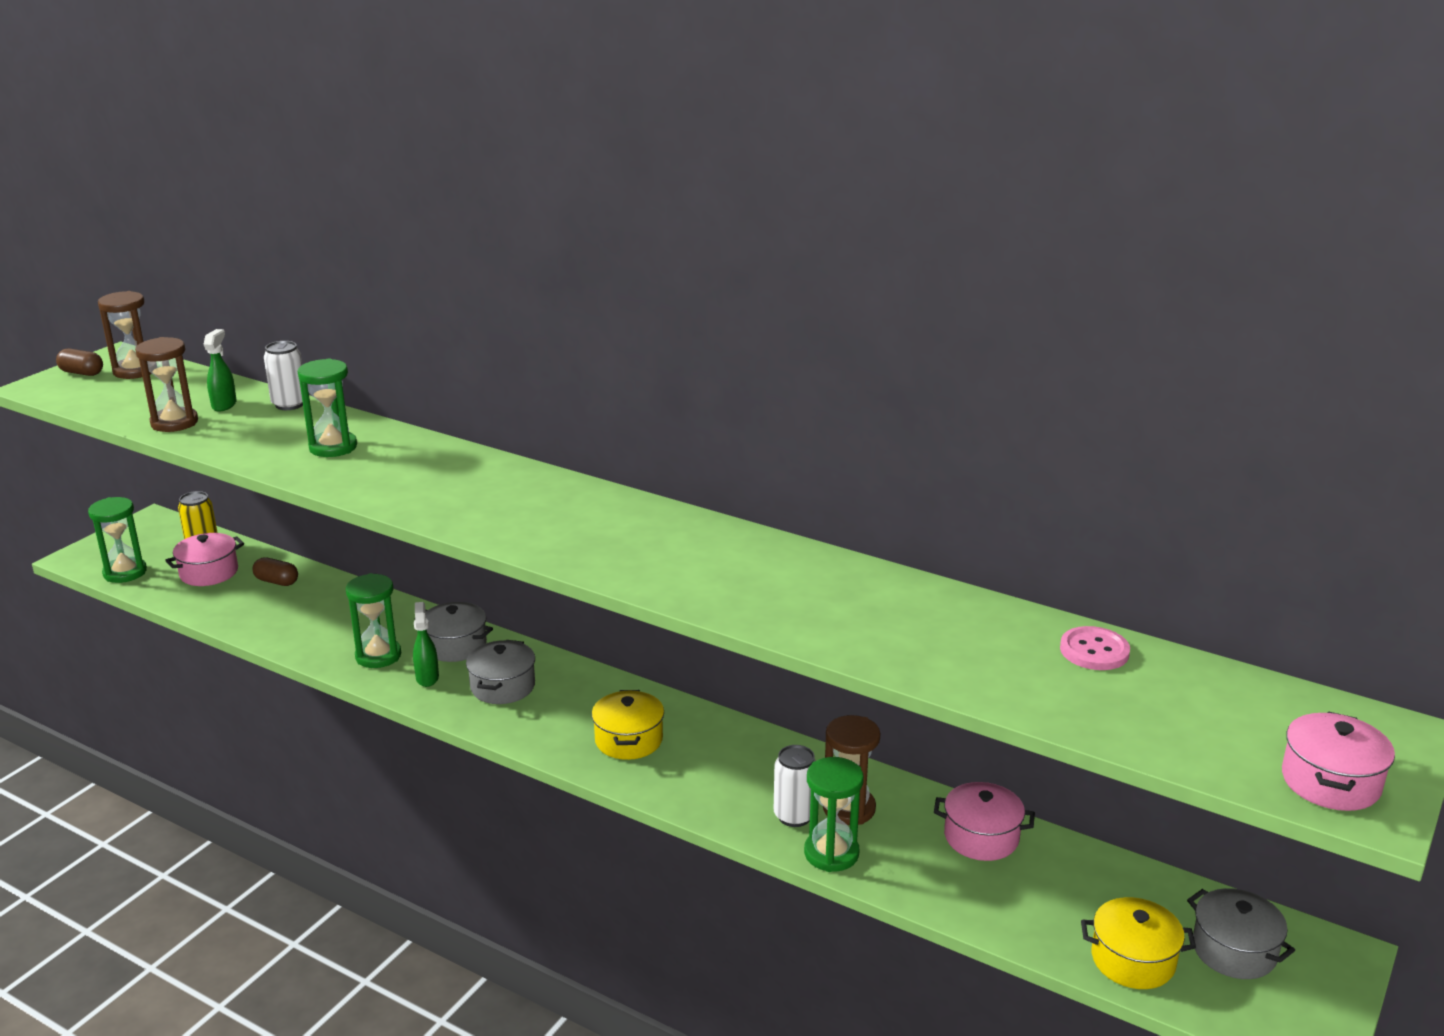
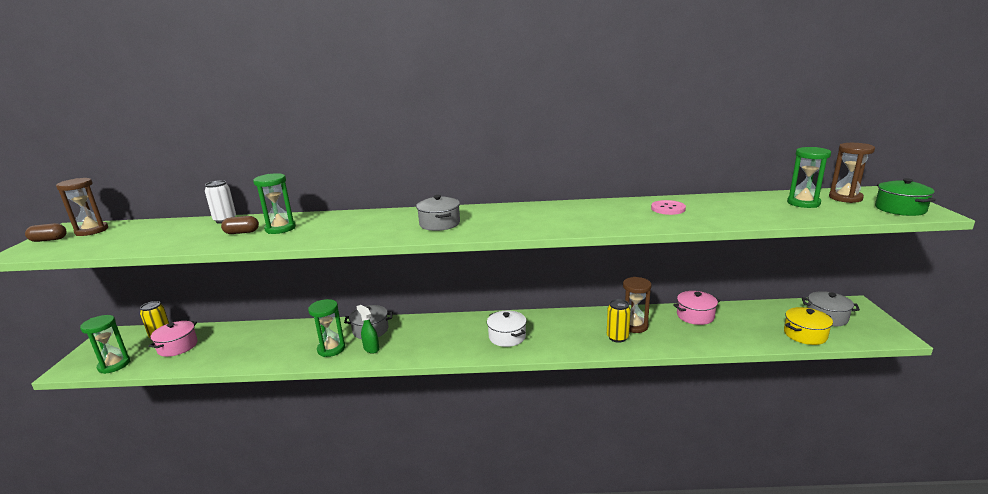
camera: 30 degrees left, 5 degrees down
brown hourglass [135,337,198,432] -> brown hourglass moved to [829,143,875,203]
green spray bottle [204,329,237,411] -> none
brown capsule [252,557,298,586] -> brown capsule moved to [221,216,259,234]
grey pot [466,640,535,704] -> grey pot moved to [416,195,460,231]
yellow pot [592,690,664,760] -> white pot [487,311,527,347]
white can [774,745,816,827] -> yellow can [607,299,631,343]
green hourglass [804,757,864,872] -> green hourglass moved to [787,147,831,208]
pink button [1060,626,1130,670] -> pink button moved to [651,200,686,215]
pink pot [1282,711,1395,811] -> green pot [875,178,936,216]

